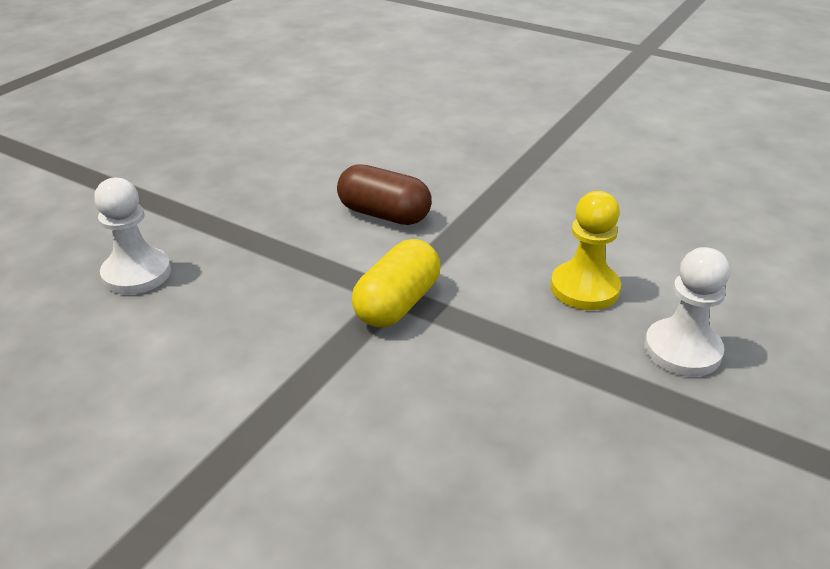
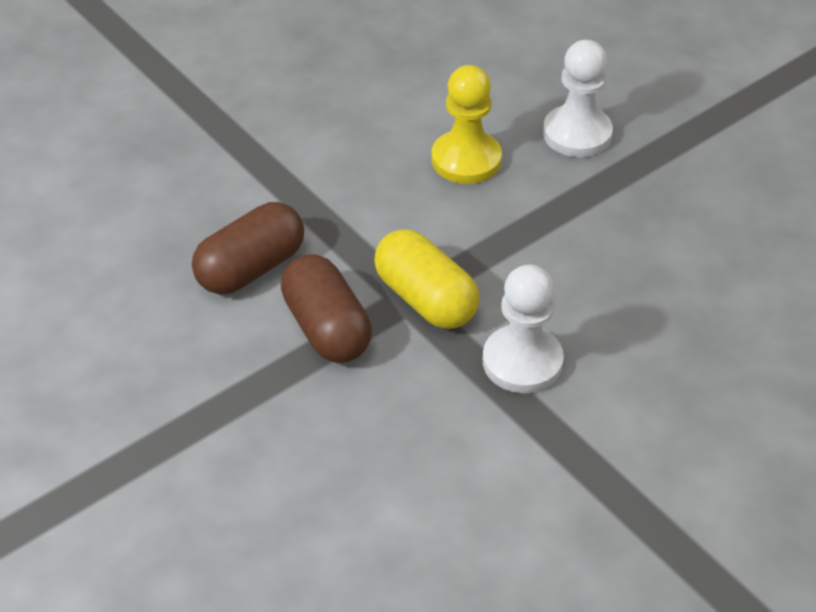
camera: 70 degrees left, 10 degrees up
white pawn [94,177,171,295] -> white pawn moved to [483,265,564,393]
none -> brown capsule [281,254,372,363]

